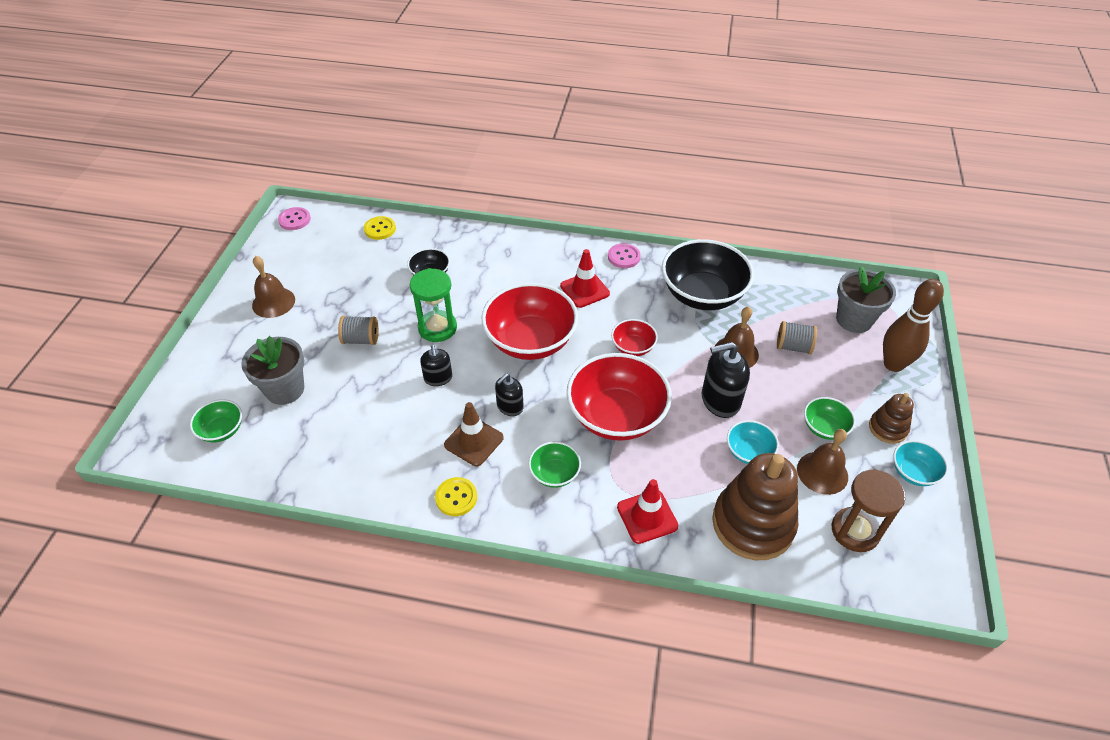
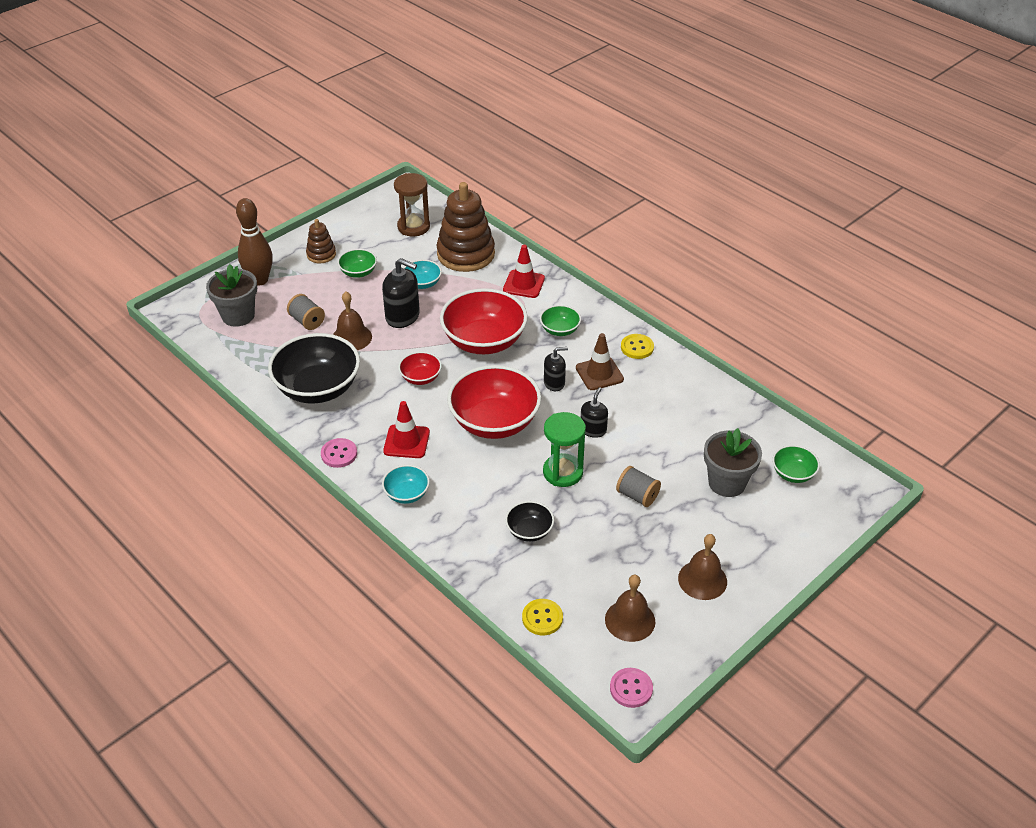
camera: 145 degrees left, 5 degrees down
brown bell [797,429,848,495] -> brown bell moved to [605,575,655,642]
turquoise bowl [893,440,948,486] -> turquoise bowl moved to [382,465,430,504]

